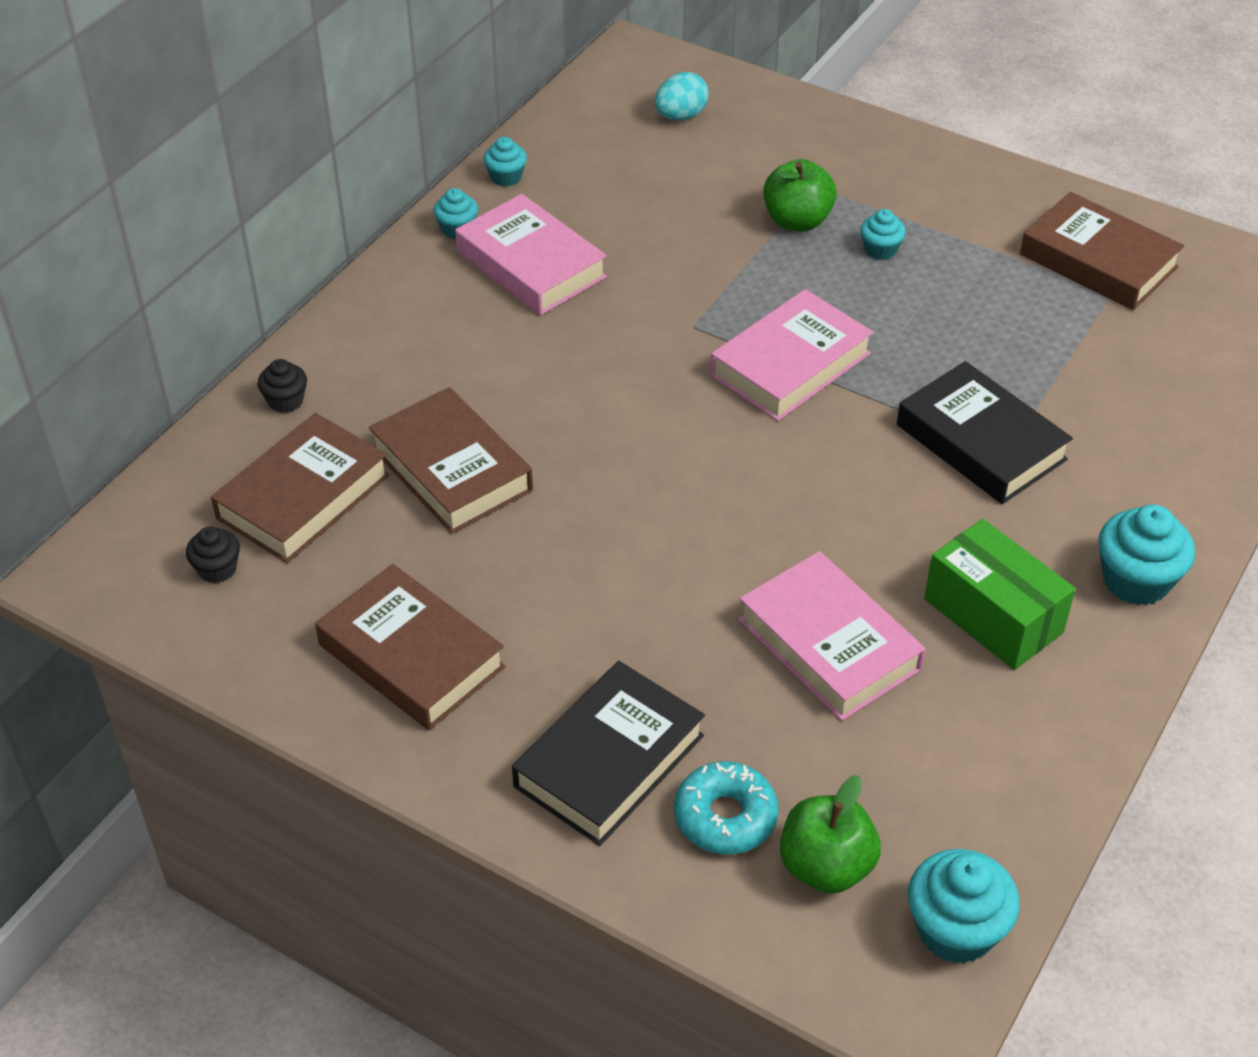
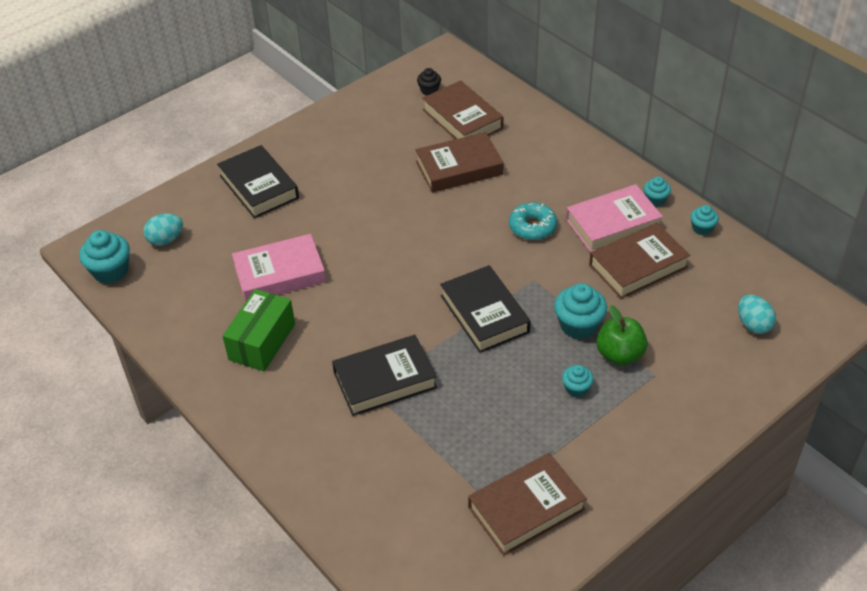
camera: 110 degrees right, 0 degrees up
black cupcake [258,359,307,413] -> none
brown book [315,564,505,730] -> brown book moved to [589,223,690,299]
turquoise donut [674,761,779,854] -> turquoise donut moved to [509,202,557,240]
pink book [710,289,874,421] -> black book [440,265,531,353]
green apple [780,775,881,894] -> turquoise egg [143,213,183,246]
green box [924,519,1076,670] -> green box turned 45 degrees counterclockwise [223,289,295,372]
turquoise cupcake [1098,504,1195,605] -> turquoise cupcake moved to [554,283,607,339]

